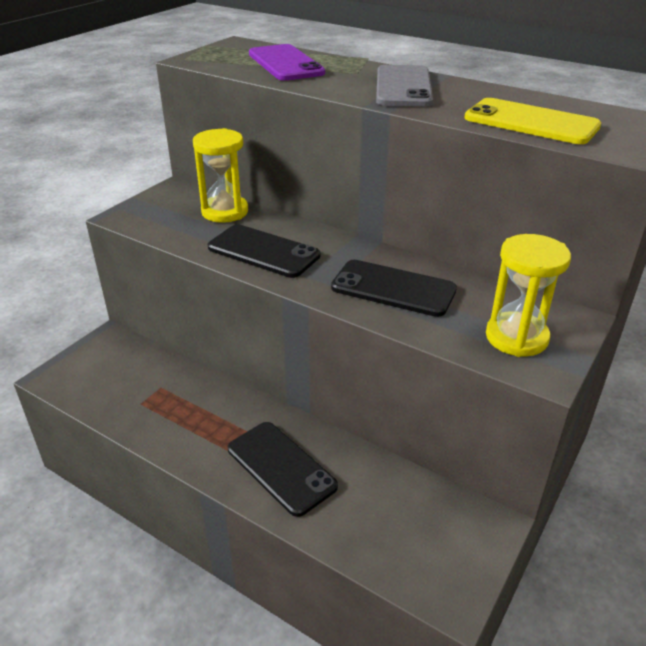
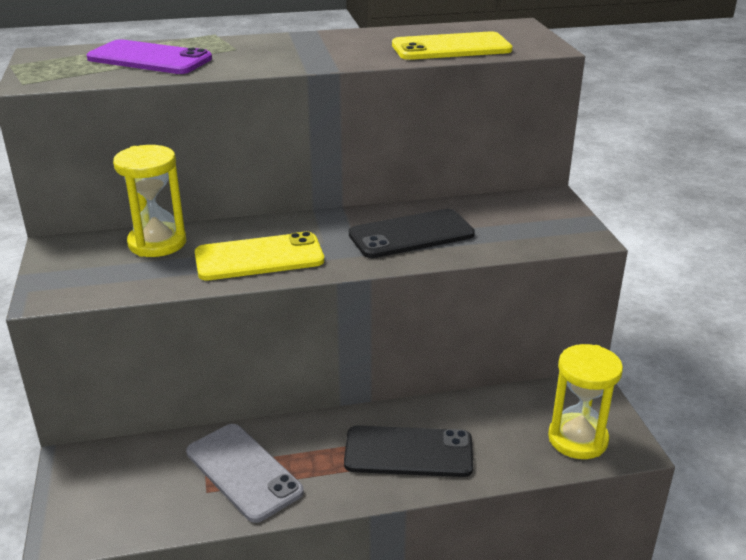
camera: 45 degrees left, 5 degrees down
black phone [208,224,320,278] -> yellow phone [195,231,324,280]
grey phone [376,65,433,107] -> grey phone moved to [186,424,304,523]
yellow hourglass [486,234,571,357] -> yellow hourglass moved to [548,344,623,459]

